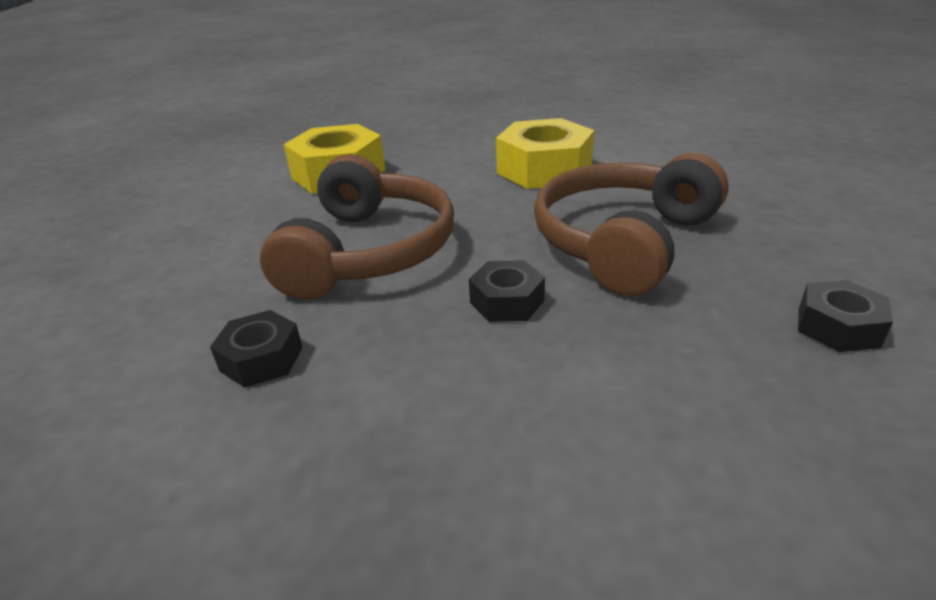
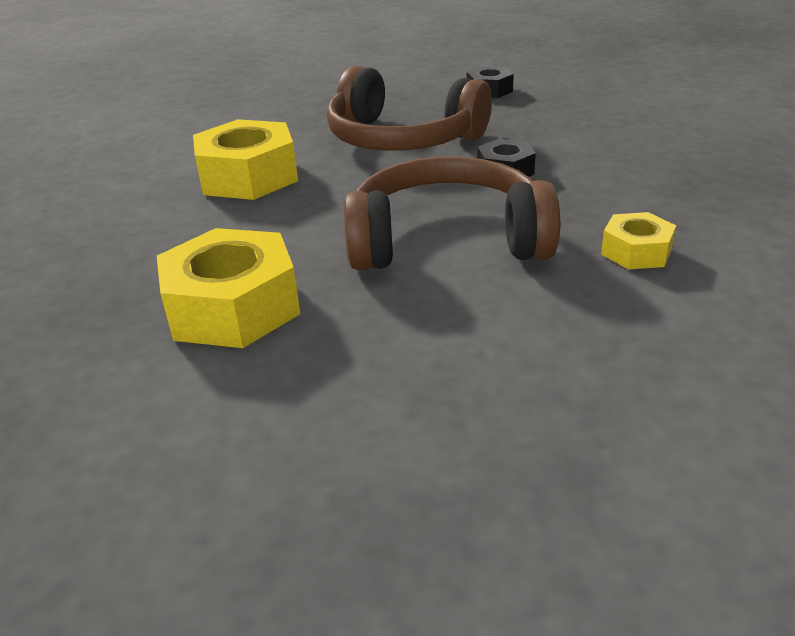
camera: 100 degrees left, 0 degrees up
black nut [210,310,303,388] -> yellow nut [601,212,676,269]

